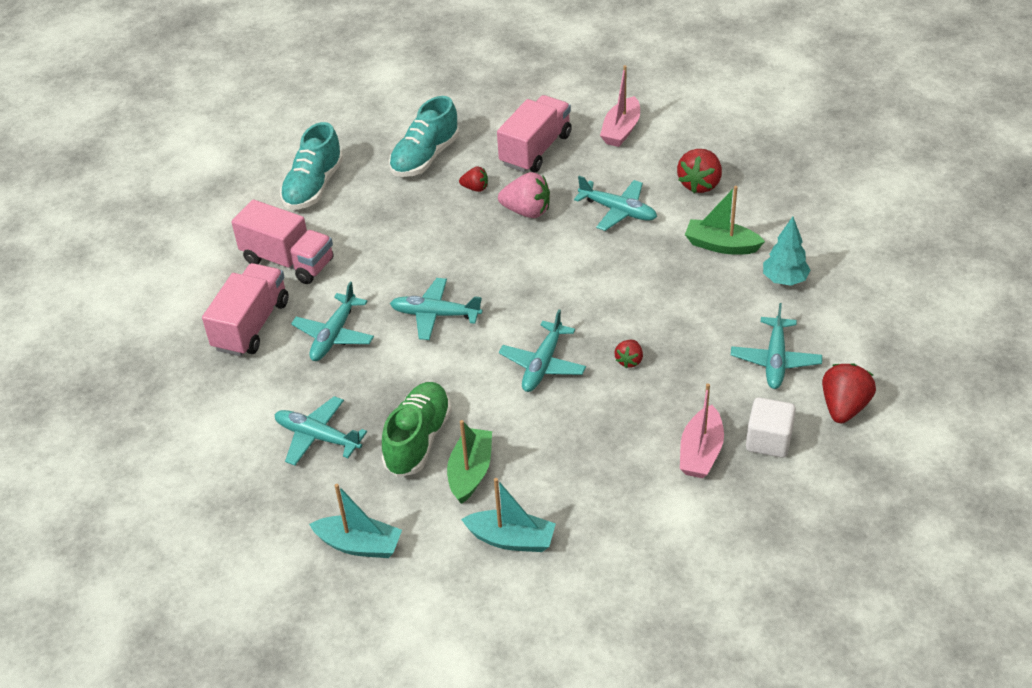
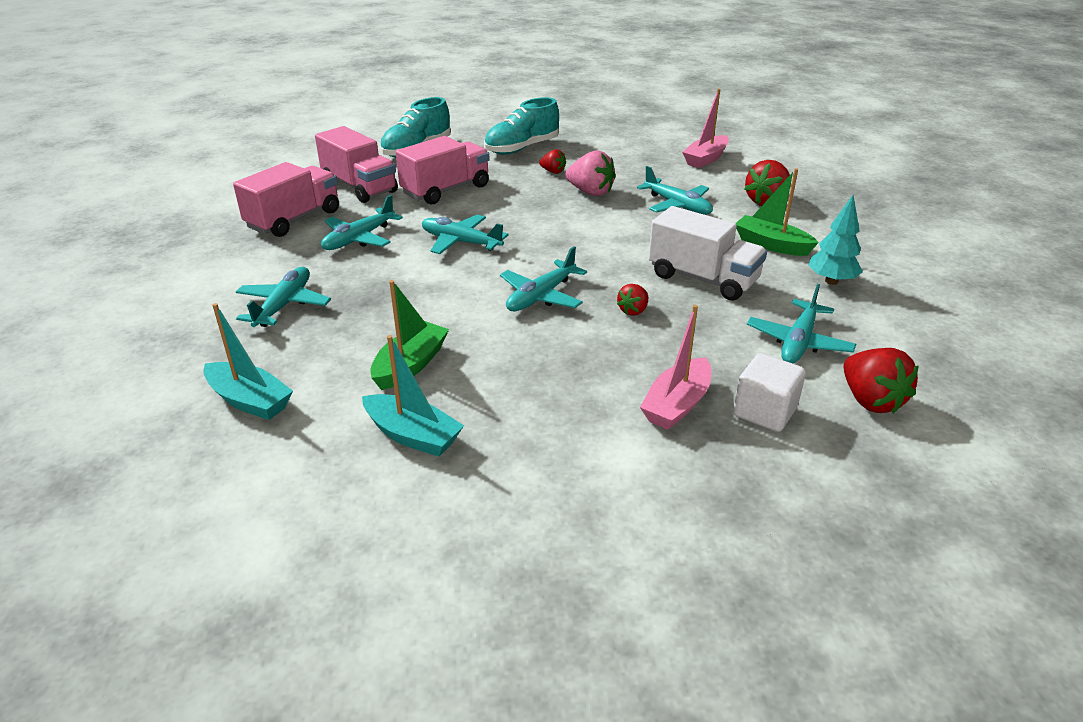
camera: 15 degrees right, 10 degrees down
turquoise plane [275,396,367,466] -> turquoise plane turned 60 degrees clockwise [236,267,331,327]
green shoe [381,382,452,477] -> none
pink truck [497,95,572,173] -> pink truck moved to [396,136,490,204]
red strawberry [822,363,876,423] -> red strawberry turned 120 degrees clockwise [843,348,919,414]
none -> white truck [649,206,767,301]

